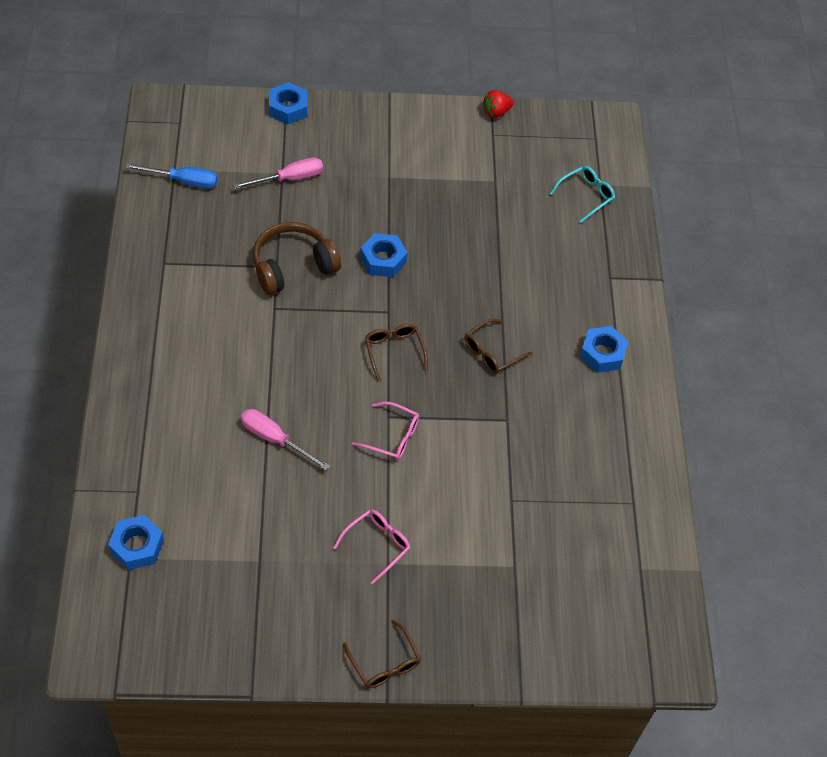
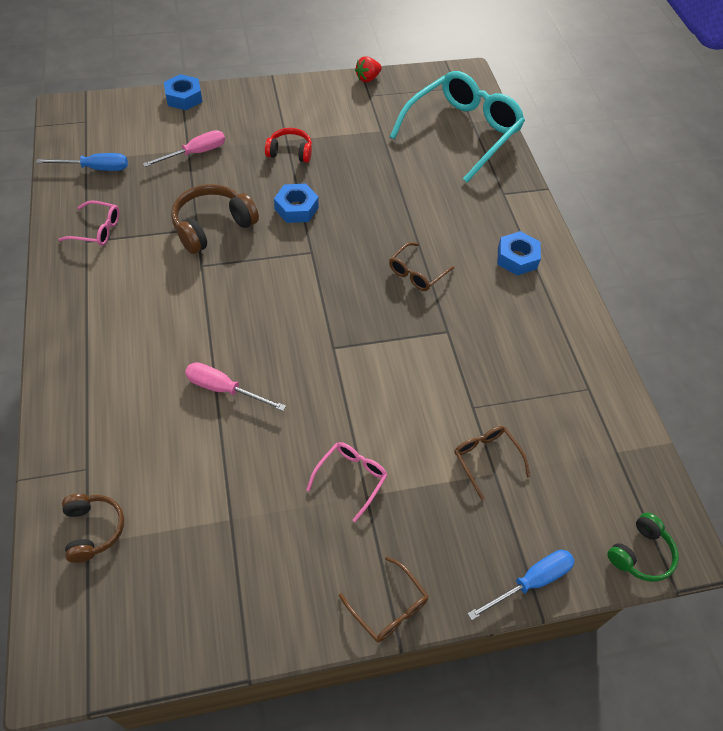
camera: 10 degrees left, 0 degrees up
blue nut [108,515,164,570] -> brown headphones [62,494,124,563]
pink glasses [352,401,419,460] -> pink glasses moved to [58,200,119,246]
brown glasses [365,324,428,382] -> brown glasses moved to [454,426,530,500]
turquoise glasses [550,166,615,223] -> turquoise glasses [390,71,525,182], size x2.27
none -> red headphones [265,128,312,163]
none -> blue screwdriver [467,550,575,620]
none -> green headphones [607,512,679,582]

